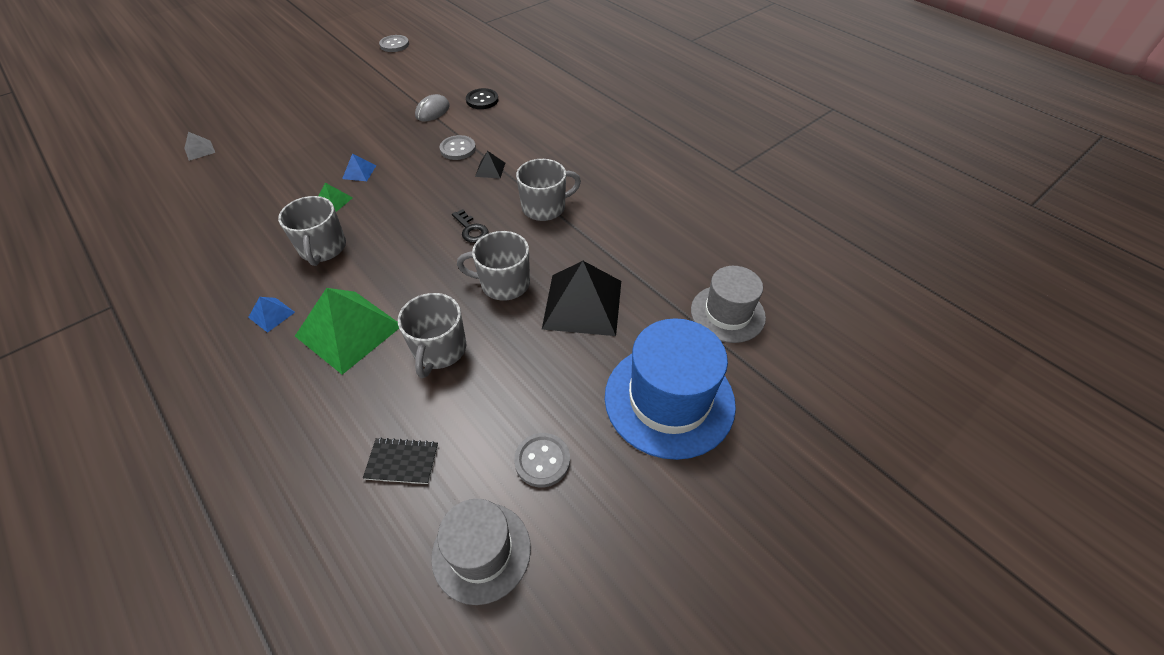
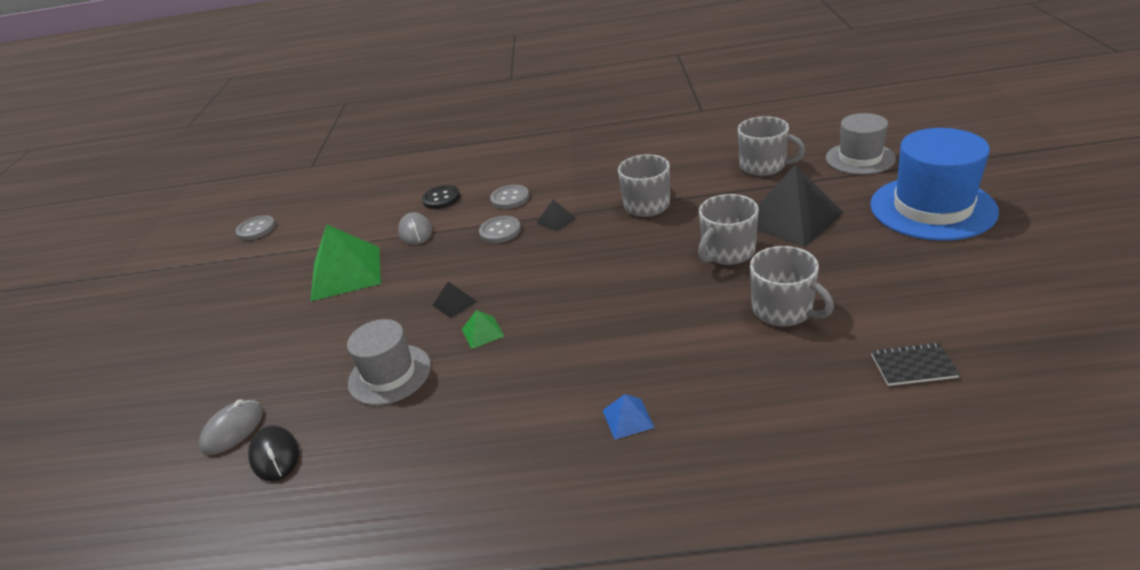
camera: 45 degrees left, 15 degrees down
grey pyramid [184,132,215,161] -> grey mouse [199,399,263,455]
grey mug [278,196,346,266] -> grey mug moved to [738,116,806,176]
green pyramid [295,288,399,375] -> green pyramid moved to [311,224,381,301]
blue pyramid [342,153,376,181] -> black pyramid [432,281,477,318]
black notebook [363,438,438,484] -> black notebook turned 45 degrees clockwise [871,343,960,386]
grey hat [431,499,531,605] -> grey hat moved to [347,319,431,405]
black key [452,209,489,243] -> none
grey button [514,433,570,487] -> grey button moved to [490,185,529,209]
none -> black mouse [248,425,299,481]

